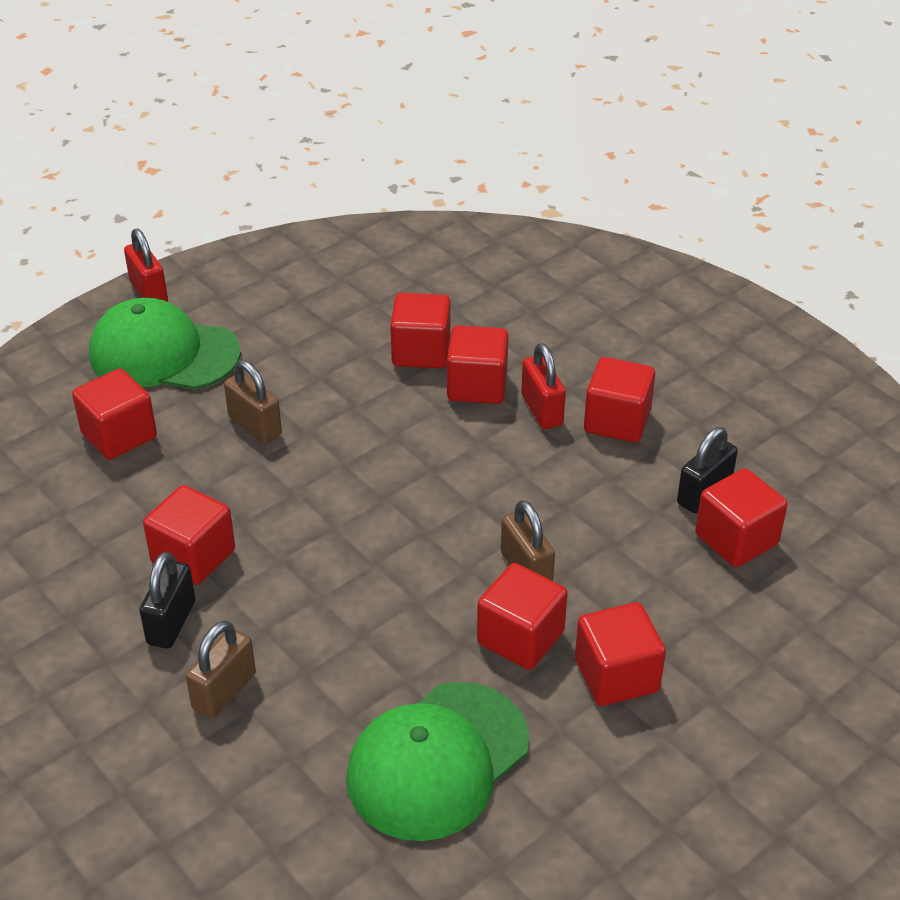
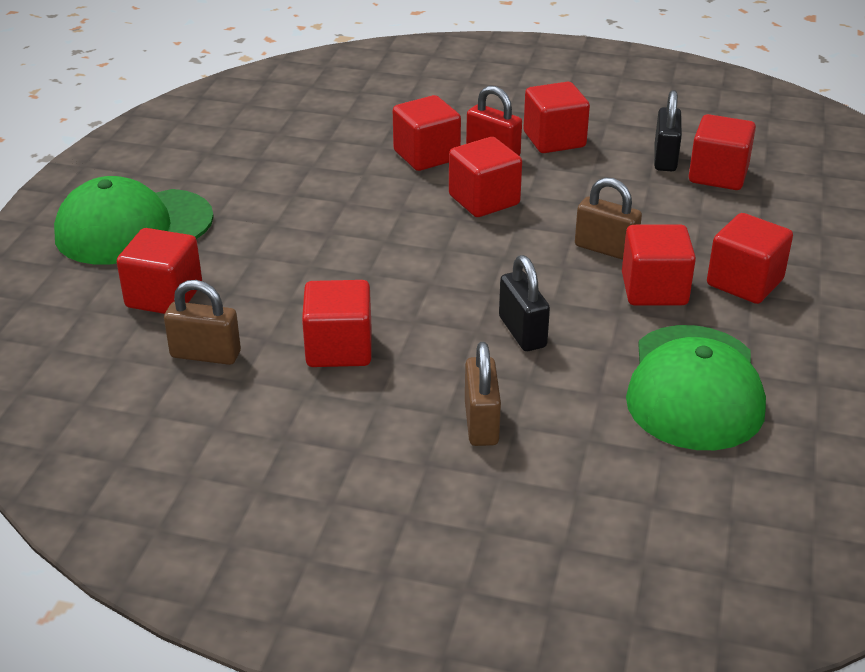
camera: 35 degrees left, 5 degrees down
red padlock [124,228,168,301] -> none
black padlock [140,551,195,649] -> black padlock moved to [499,255,550,351]
brown padlock [224,360,282,444] -> brown padlock moved to [164,280,241,365]
red cube [390,293,451,368] -> red cube moved to [449,137,522,217]

